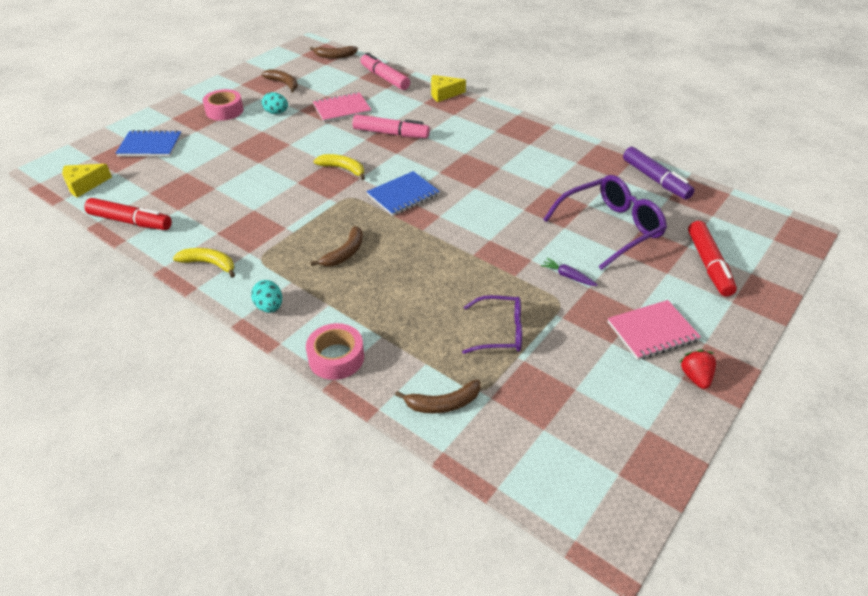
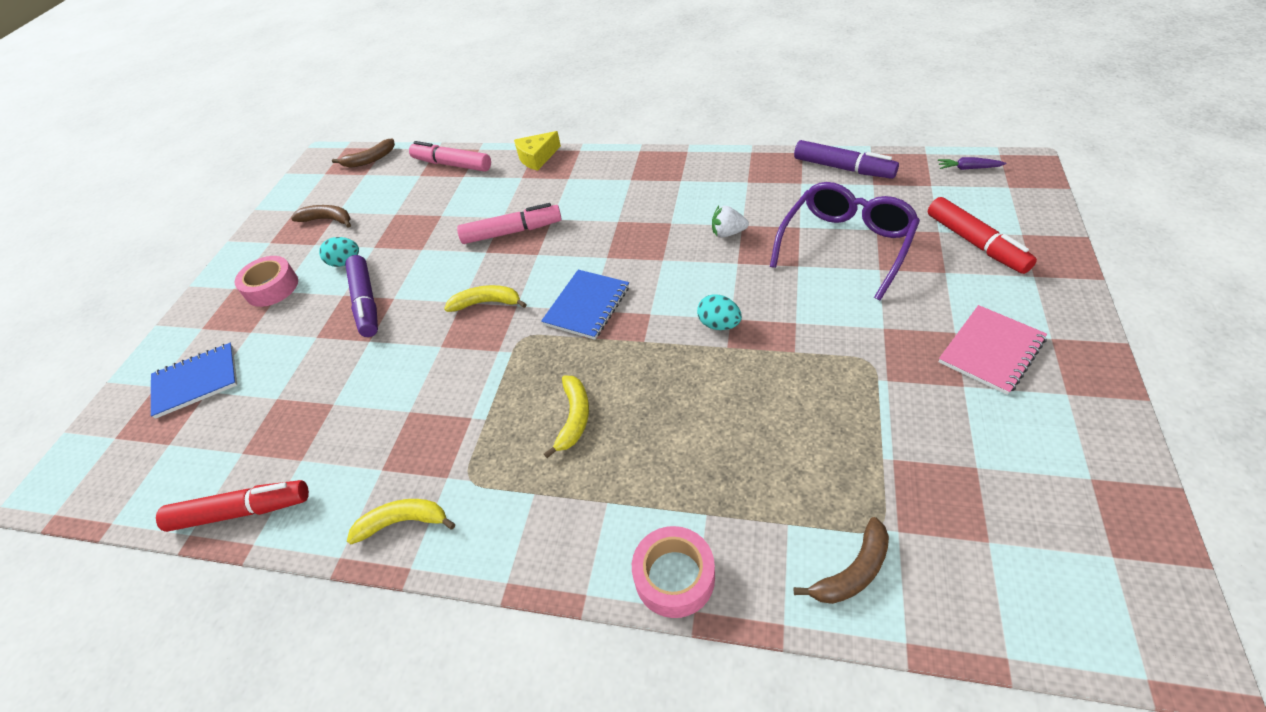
camera: 20 degrees left, 5 degrees up
yellow cheese [62,164,112,198] -> none
turquoise egg [251,280,282,313] -> turquoise egg moved to [697,294,742,330]
brown banana [310,226,363,266] -> yellow banana [544,376,589,458]
pink notebook [313,92,371,123] -> none
purple glasses [462,295,522,354] -> none
purple carrot [541,258,598,286] -> purple carrot moved to [938,157,1006,170]
red strawberry [680,350,716,389] -> none
none -> purple marker [345,255,378,337]
none -> white strawberry [712,206,749,237]

